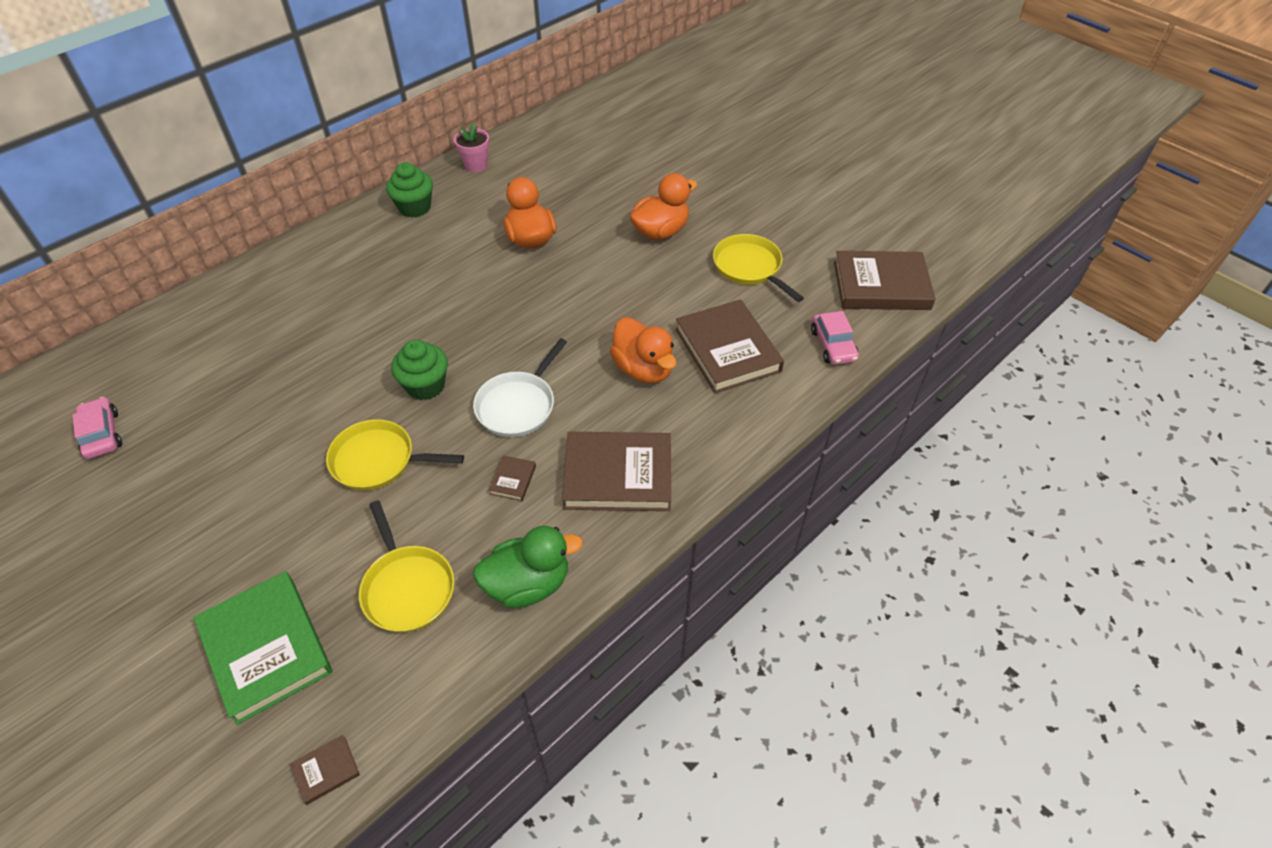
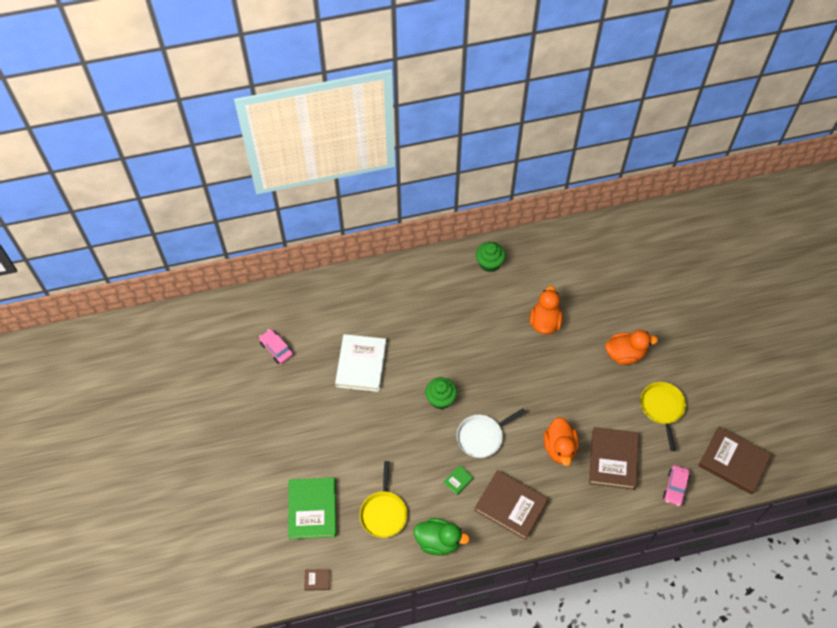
camera: 30 degrees right, 10 degrees up
pink car [73,397,122,459] -> pink car turned 45 degrees counterclockwise [259,329,293,364]
yellow pan [326,419,464,490] -> none
pink flower pot [454,123,490,172] -> none
brown book [489,455,536,501] -> green book [443,465,473,495]
none -> white book [335,334,386,392]

